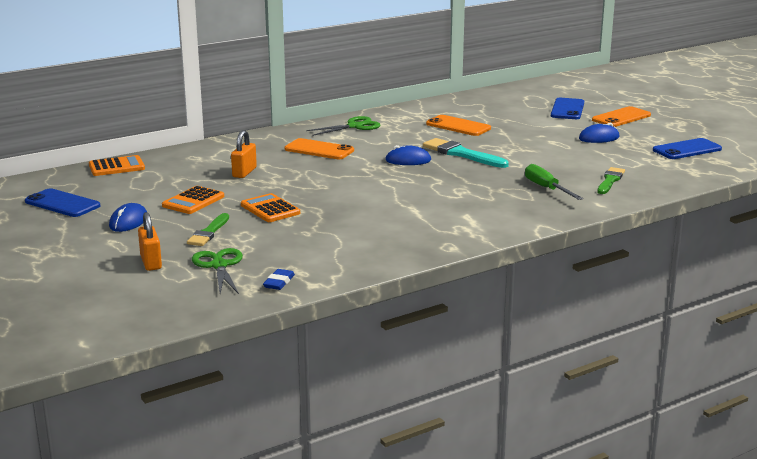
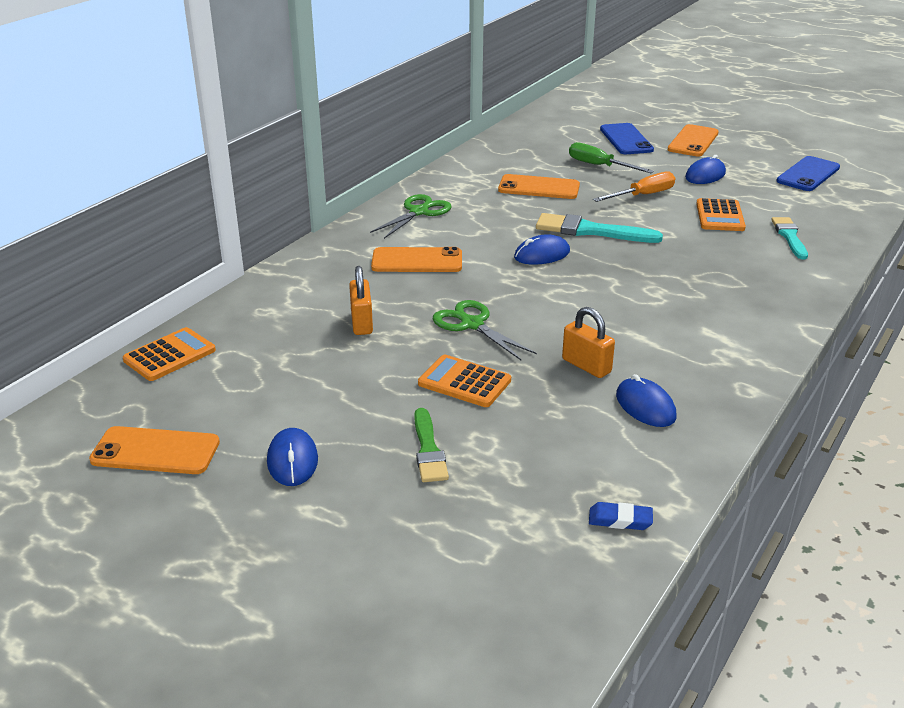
camera: 25 degrees left, 10 degrees up
blue phone [25,188,100,217] -> orange phone [89,426,220,474]
orange padlock [138,212,162,271] -> orange padlock moved to [562,307,615,378]
orange calculator [162,186,224,214] -> orange calculator moved to [696,198,746,231]
green scissors [192,248,243,294] -> green scissors moved to [433,300,537,360]
blue eraser [263,269,295,290] -> blue eraser turned 75 degrees counterclockwise [589,502,653,530]
green screwdriver [525,164,583,200] -> green screwdriver moved to [569,142,654,173]
green brush [597,167,625,194] -> turquoise brush [771,217,808,259]
none -> orange screwdriver [593,171,675,202]
none -> blue mouse [616,374,677,427]

